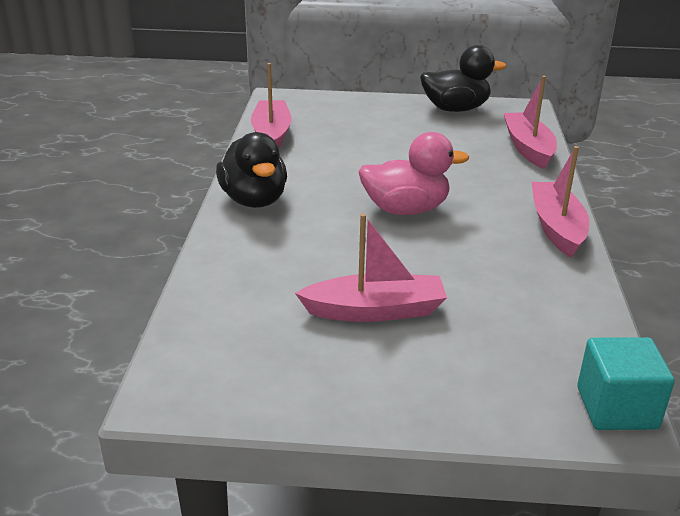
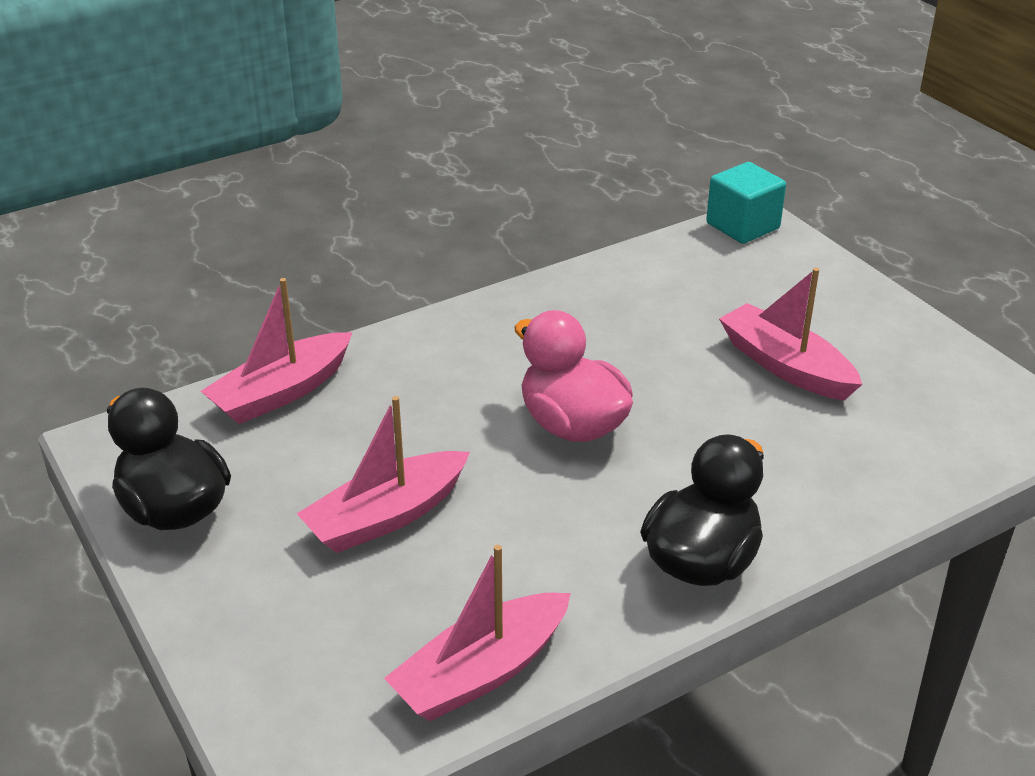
camera: 125 degrees left, 5 degrees up
pink boat [532,146,589,258] -> pink boat moved to [297,396,470,553]

